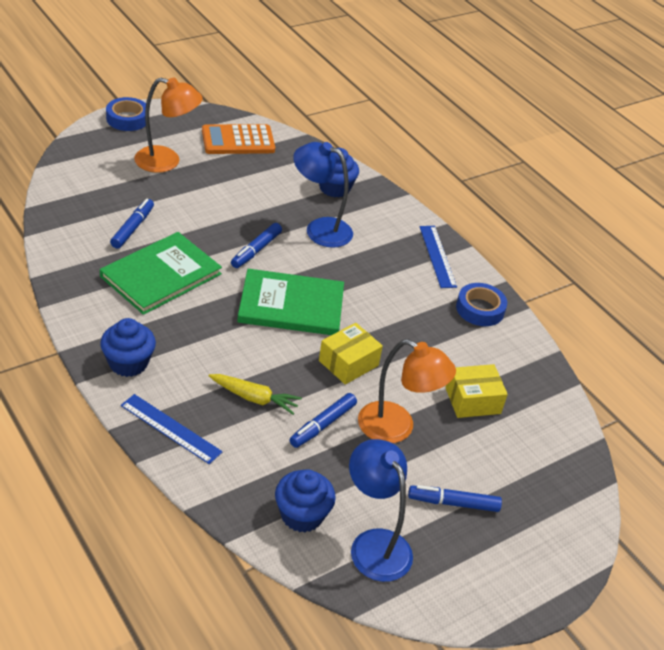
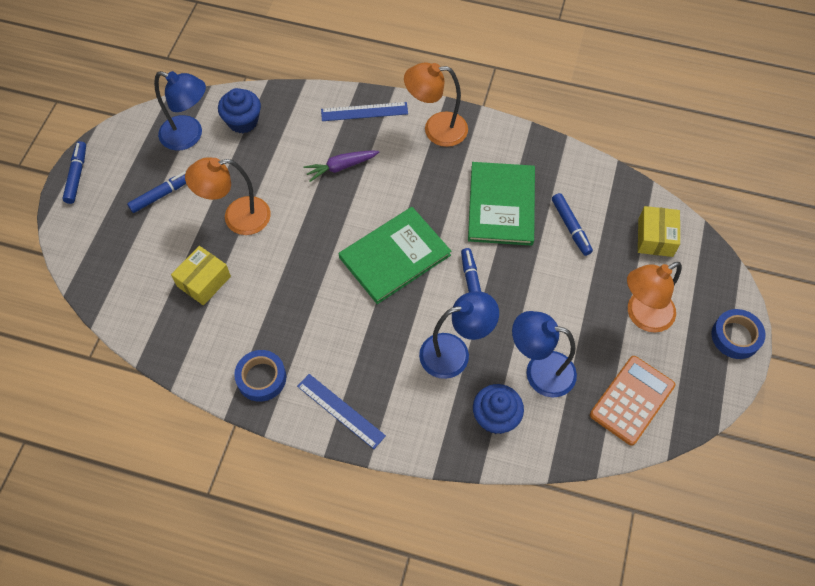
camera: 145 degrees right, 20 degrees up
blue cupcake [100,318,156,377] -> orange lamp [404,62,468,147]
yellow carrot [209,374,302,415] -> purple carrot [304,151,379,182]
blue marker [289,393,357,448] -> blue marker moved to [62,141,86,204]
yellow box [319,323,383,385] -> yellow box moved to [638,206,680,257]
none -> blue lamp [512,311,577,398]

